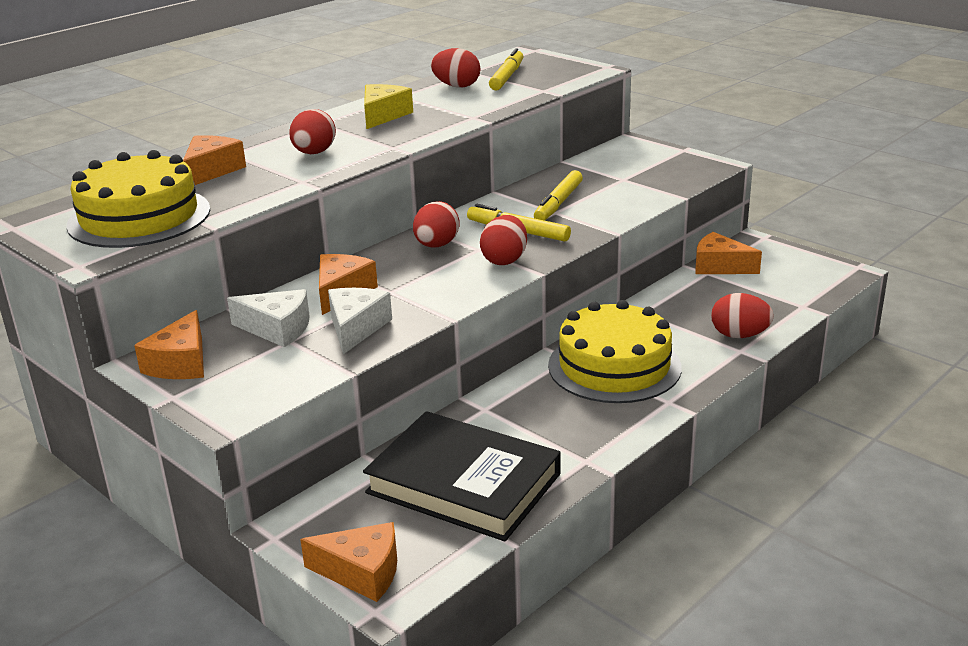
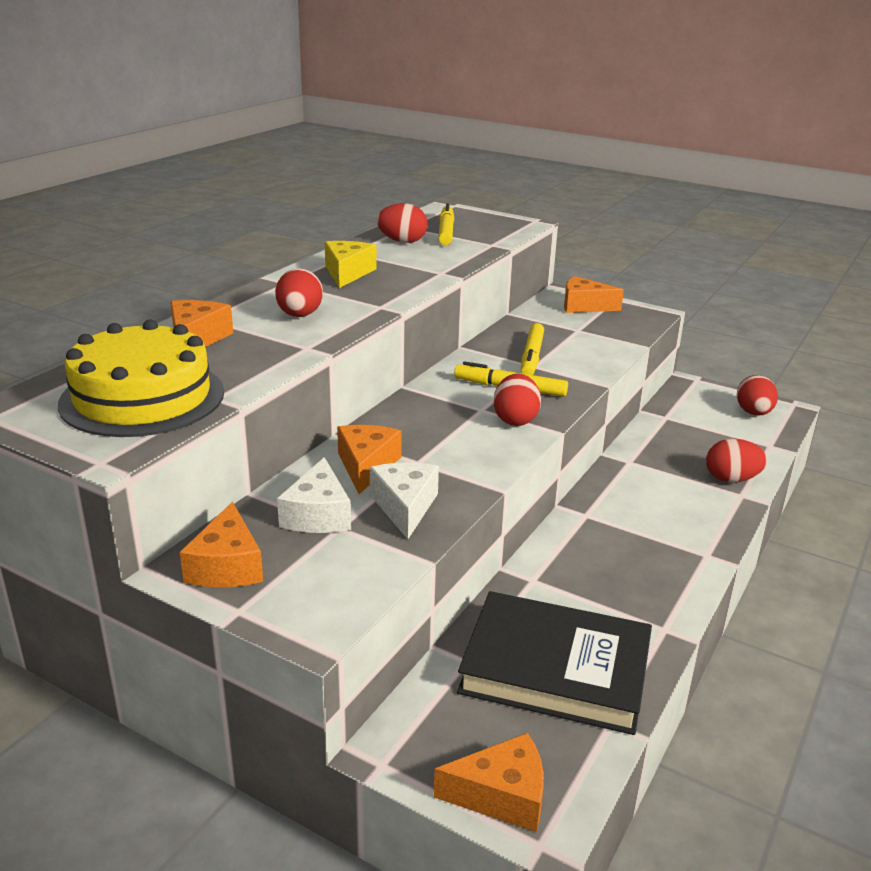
camera: 15 degrees left, 0 degrees up
white cheese [227,289,310,347] -> white cheese turned 90 degrees clockwise [277,457,351,533]
red egg [413,201,460,247] -> red egg moved to [737,375,778,416]
yellow cake [548,300,682,403] -> none
orange cheese [695,232,762,274] -> orange cheese moved to [564,276,624,313]

